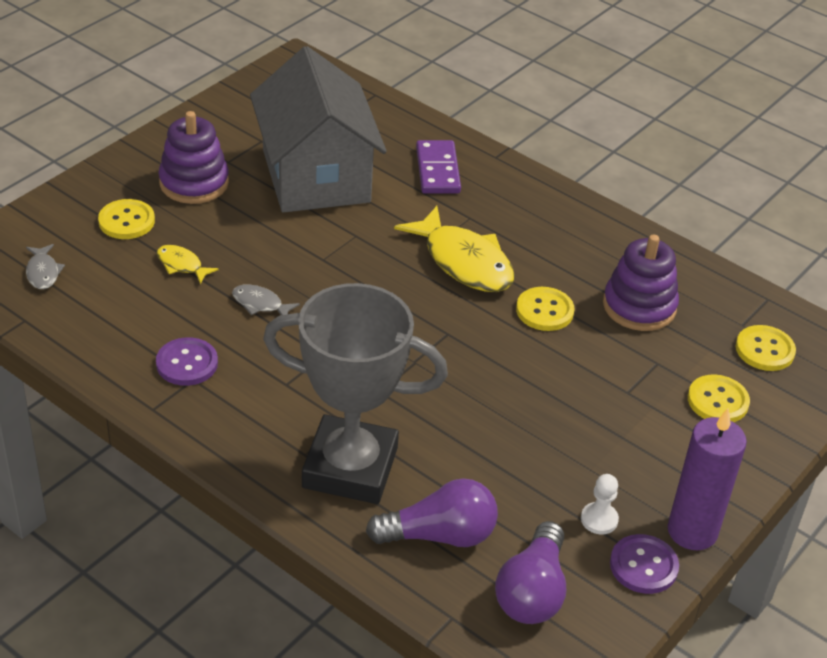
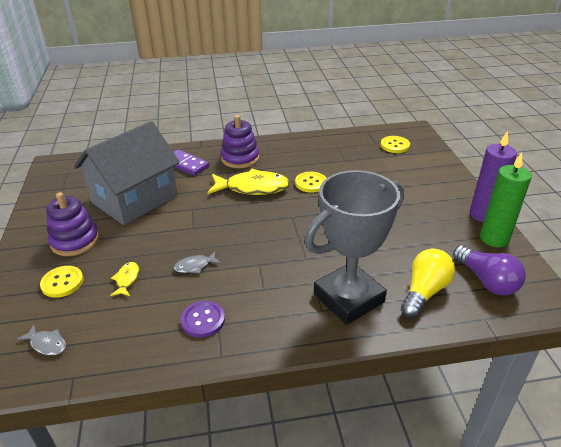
camera: 45 degrees left, 5 degrees down
yellow fish [157,245,219,284] -> yellow fish turned 105 degrees clockwise [110,262,139,296]
grey house [250,46,387,213] -> grey house turned 75 degrees counterclockwise [74,121,180,225]
purple light bulb [366,478,498,547] -> yellow light bulb [401,249,455,318]
white pawn [581,474,619,535] -> none
purple stacking toy [603,234,679,331] -> purple stacking toy moved to [221,115,259,168]
purple button [610,534,679,594] -> green candle [480,153,532,247]
yellow button [688,374,750,422] -> none

